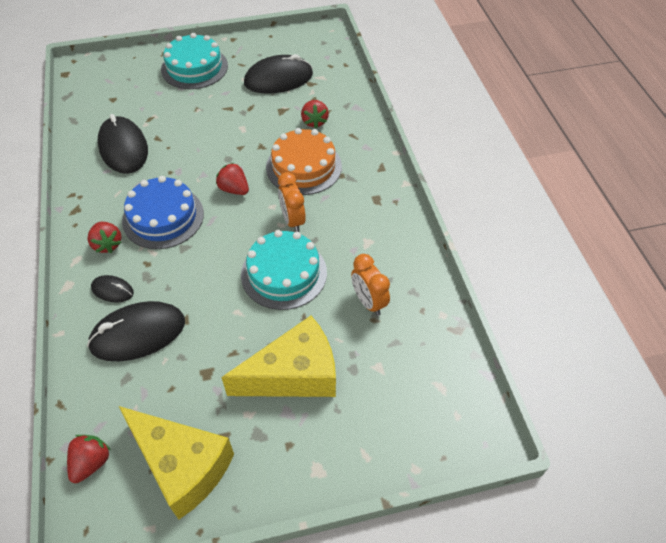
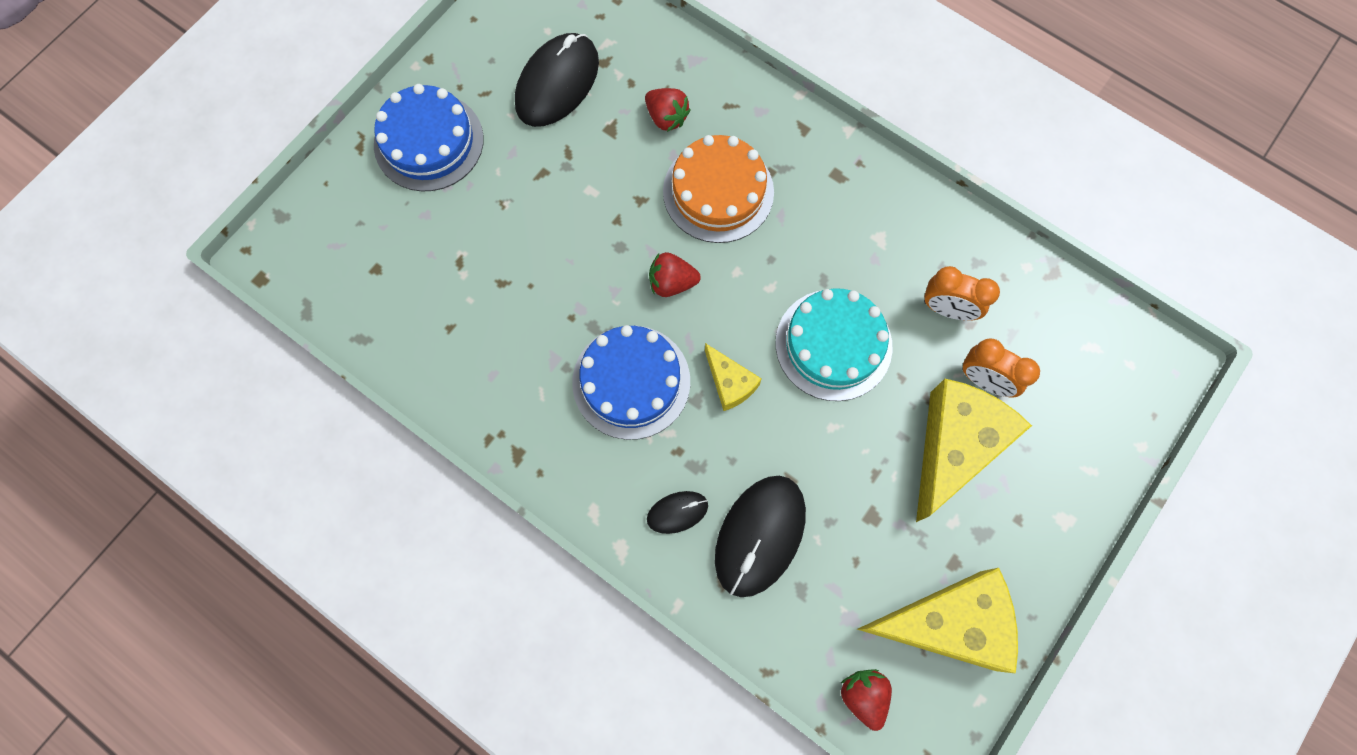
camera: 40 degrees left, 20 degrees up
red strawberry [88,222,122,253] -> none
black mouse [97,114,148,174] -> none
turquoise cake [161,33,228,89] -> blue cake [374,84,484,191]
orange clock [278,172,306,232] -> orange clock moved to [962,338,1040,397]
none -> yellow cheese [705,343,762,411]

